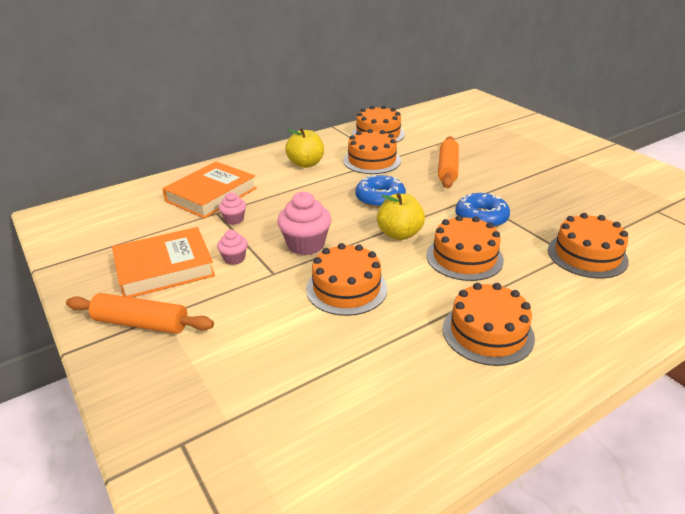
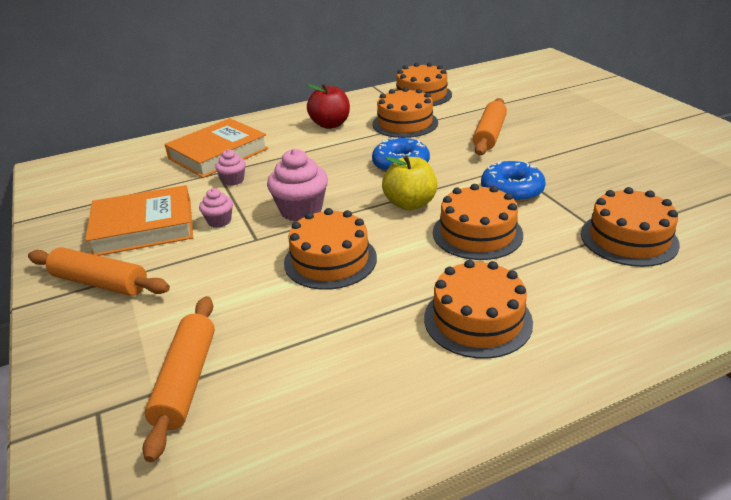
camera: 10 degrees right, 0 degrees up
yellow apple [285,128,324,168] -> red apple [307,83,350,129]
none -> orange rolling pin [142,296,215,462]

